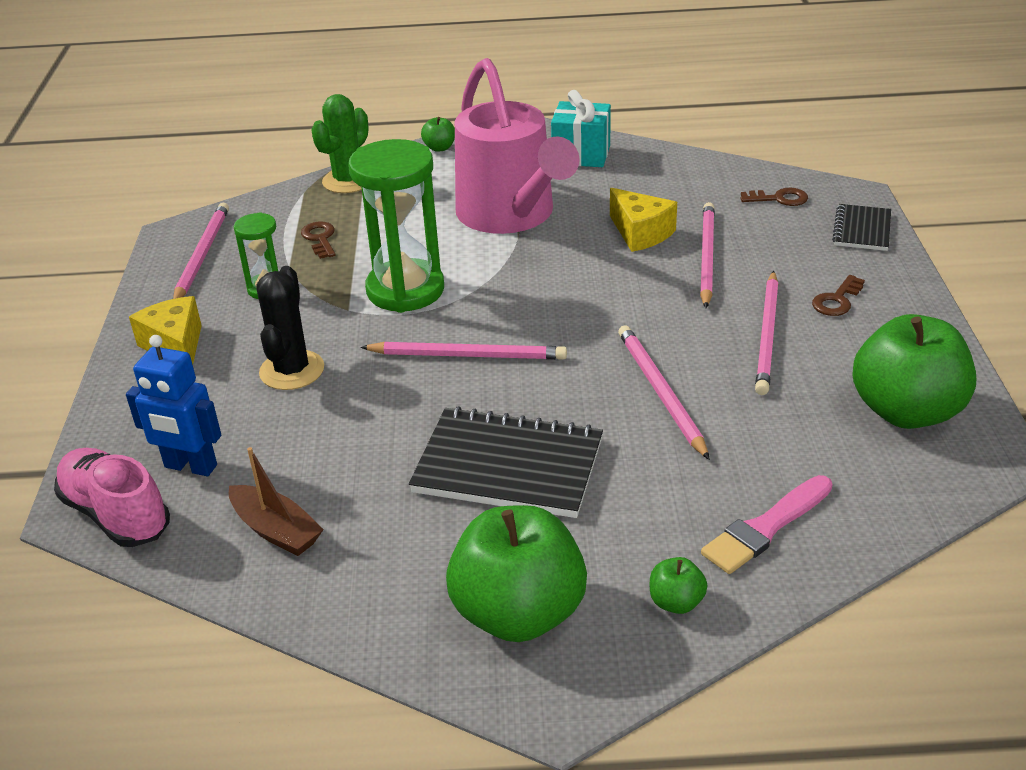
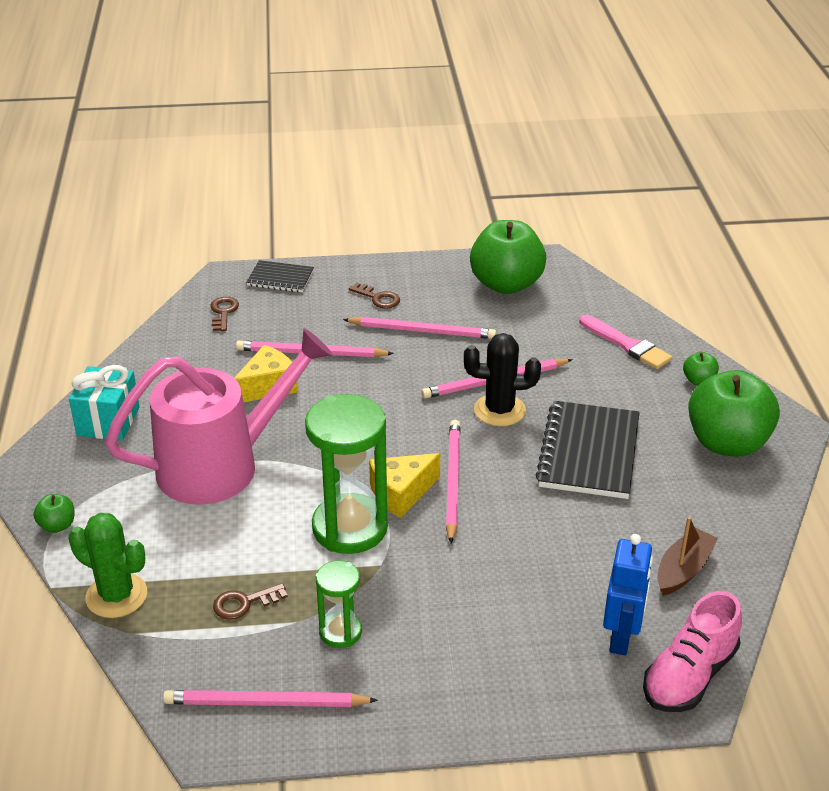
camera: 95 degrees left, 0 degrees up
yellow cheese [129,296,202,364] -> yellow cheese moved to [369,453,440,518]
black cactus [257,266,324,390] -> black cactus moved to [464,333,541,426]

